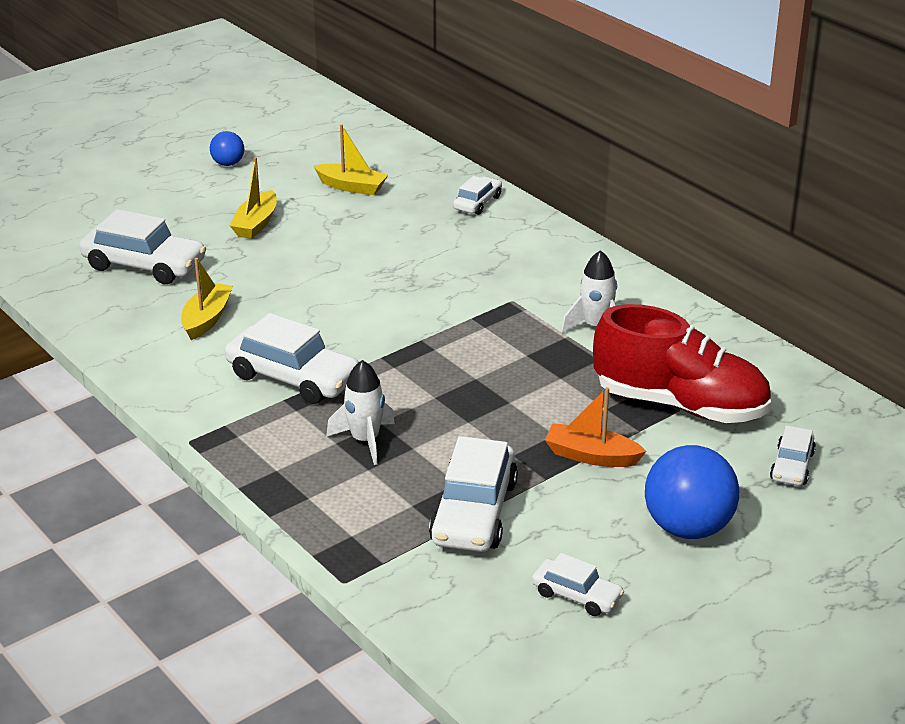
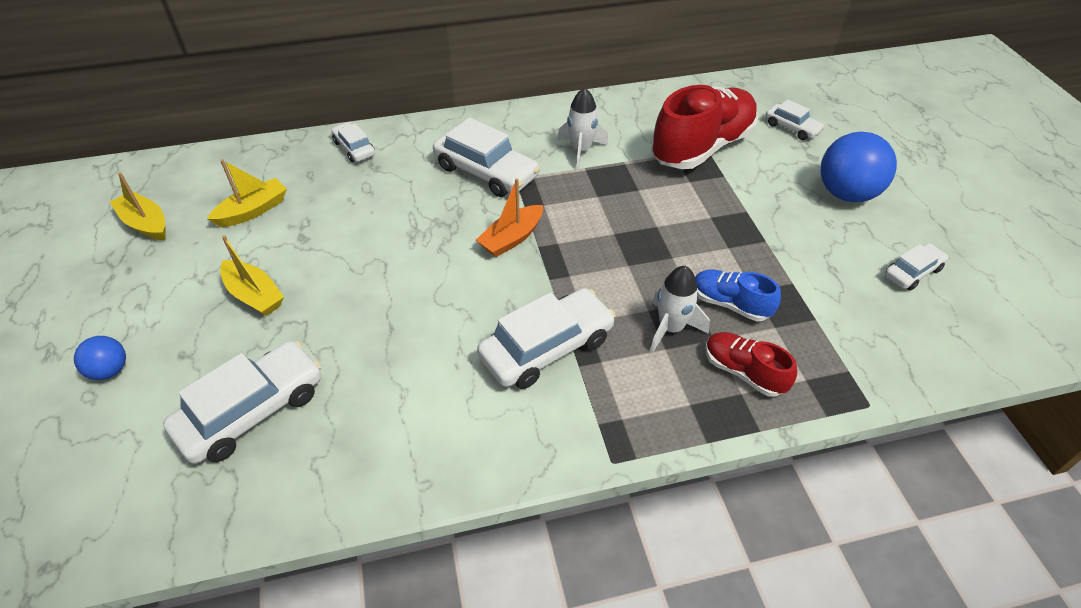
camera: 65 degrees left, 15 degrees up
yellow boat [181,258,233,340] -> yellow boat moved to [110,172,166,240]
blue ball [210,131,244,166] -> blue ball moved to [74,336,126,380]
white car [429,436,518,552] -> white car moved to [433,117,540,197]
orange boat [545,387,647,467] -> orange boat moved to [476,178,543,257]
none -> blue shoe [695,269,781,321]
none -> red shoe [706,332,797,397]

